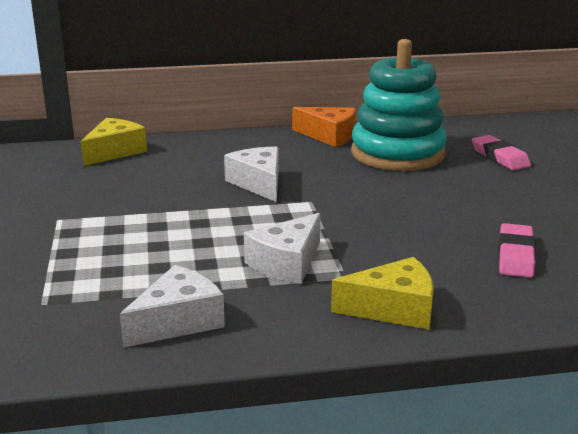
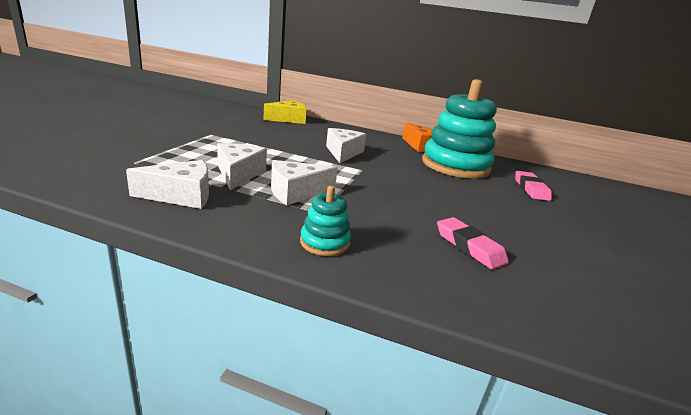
camera: 25 degrees right, 0 degrees up
yellow cheese [331,257,434,330] -> turquoise stacking toy [300,186,351,256]
pink eraser [498,223,536,278] -> pink eraser turned 75 degrees counterclockwise [437,217,509,269]
none -> white cheese [217,143,267,191]

